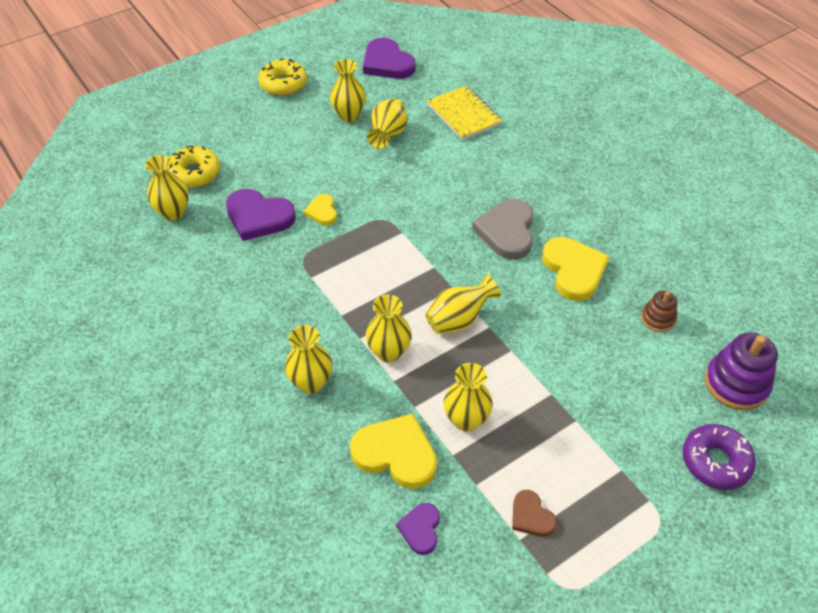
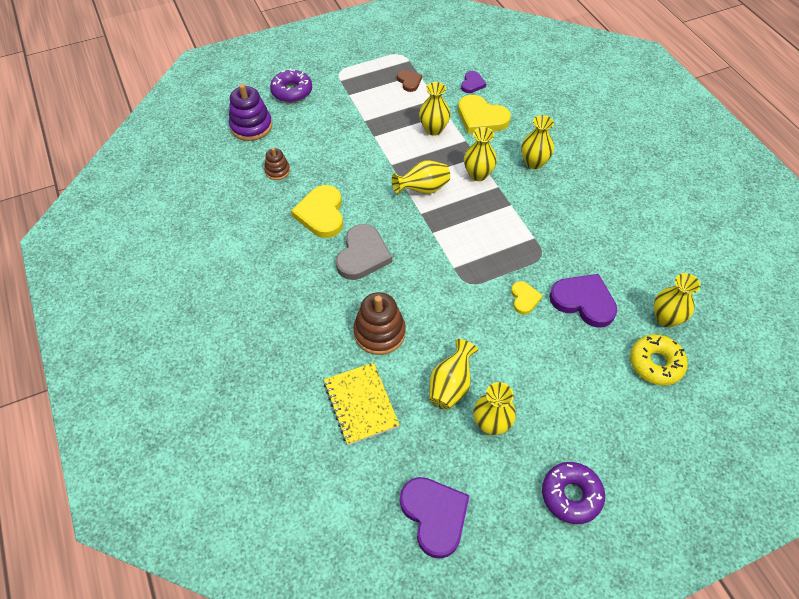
camera: 170 degrees left, 5 degrees up
yellow donut [258,58,307,96] -> purple donut [542,462,605,524]
none -> brown stacking toy [353,292,406,355]

